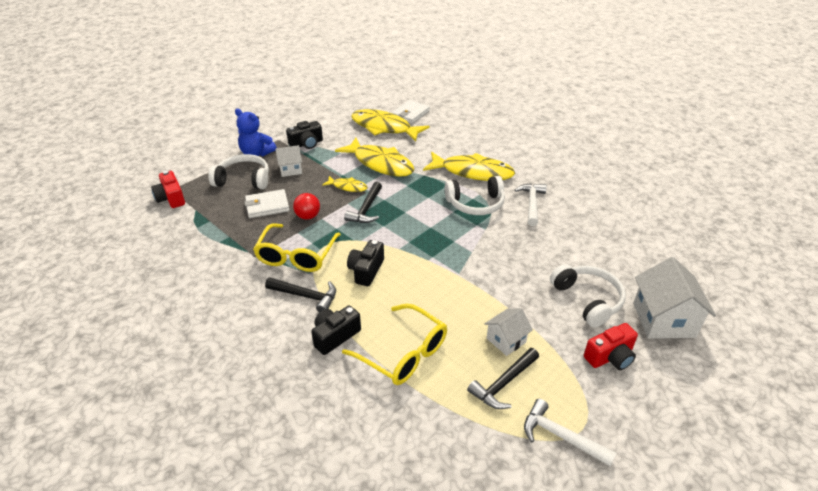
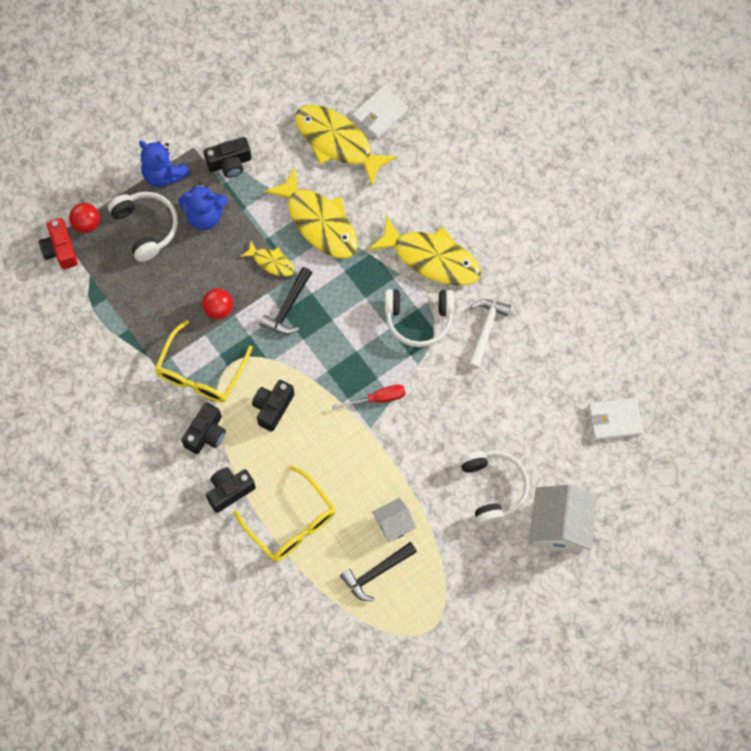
camera: 10 degrees right, 30 degrees up
white headphones [208,154,269,189] -> white headphones turned 45 degrees clockwise [108,192,178,262]
white wallet [245,189,289,218] -> white wallet moved to [588,398,643,440]
black hammer [265,277,336,312] -> black camera [181,402,226,454]
white house [275,145,302,177] -> blue teddy bear [179,182,228,230]
white hammer [524,399,616,466] -> none
red camera [584,323,638,370] -> none
none -> red ball [69,203,100,233]
none -> red screwdriver [332,385,405,410]

